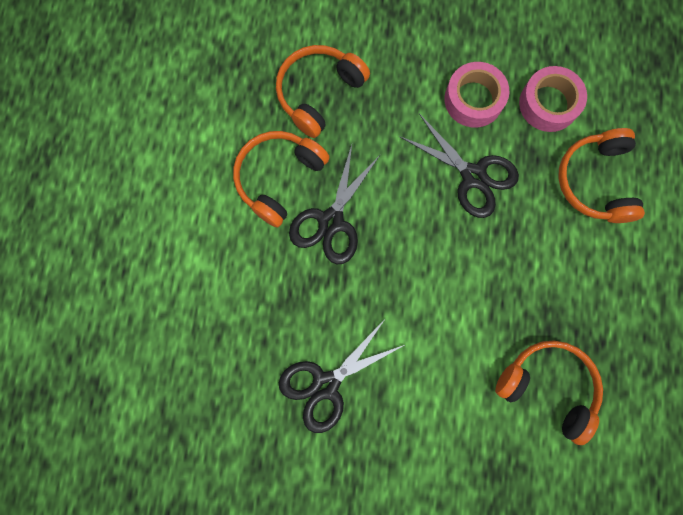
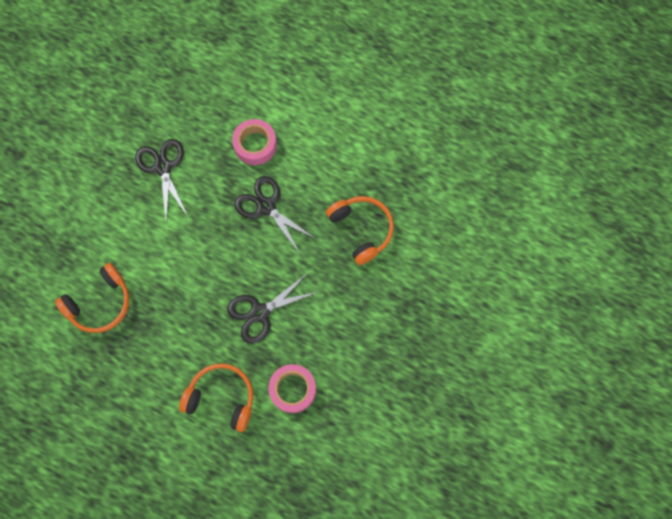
camera: 110 degrees right, 5 degrees down
orange headphones [233,131,329,228] -> none
pink tape [444,62,509,128] -> pink tape moved to [232,119,277,165]

